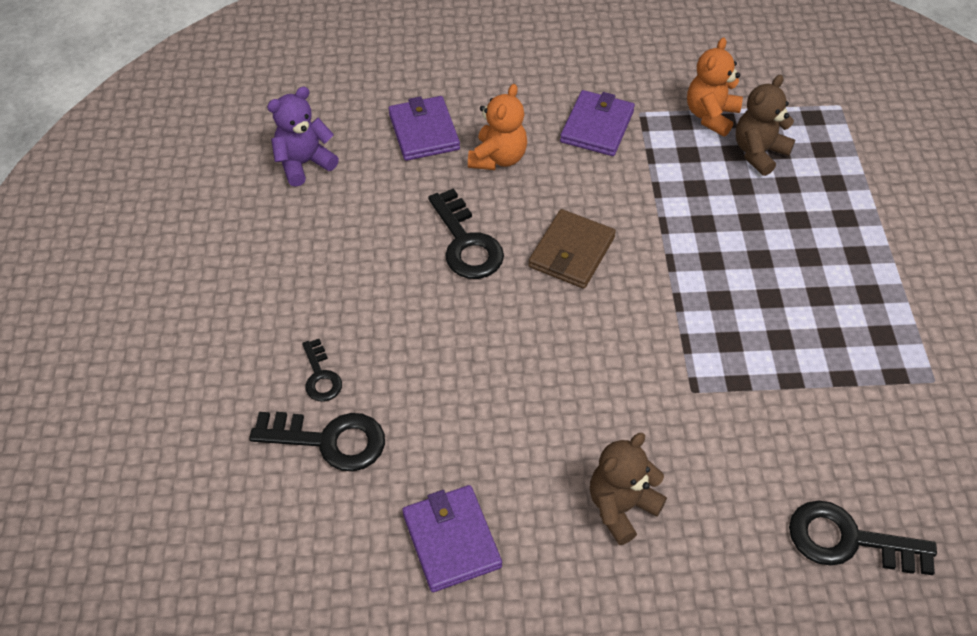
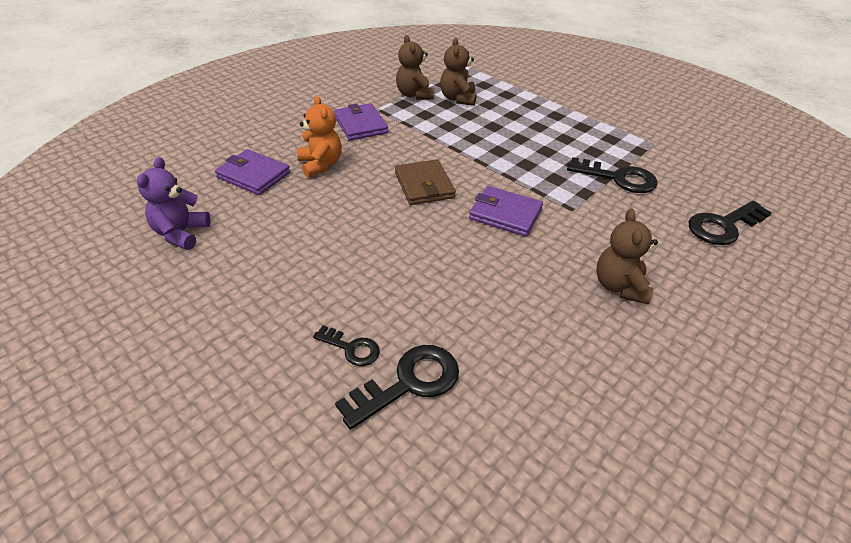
camera: 45 degrees left, 10 degrees down
purple wallet [402,485,502,592] -> purple wallet moved to [469,186,543,237]
black key [428,188,504,279] -> black key moved to [567,157,658,193]
orange teddy bear [687,37,743,136] -> brown teddy bear [396,35,434,100]

